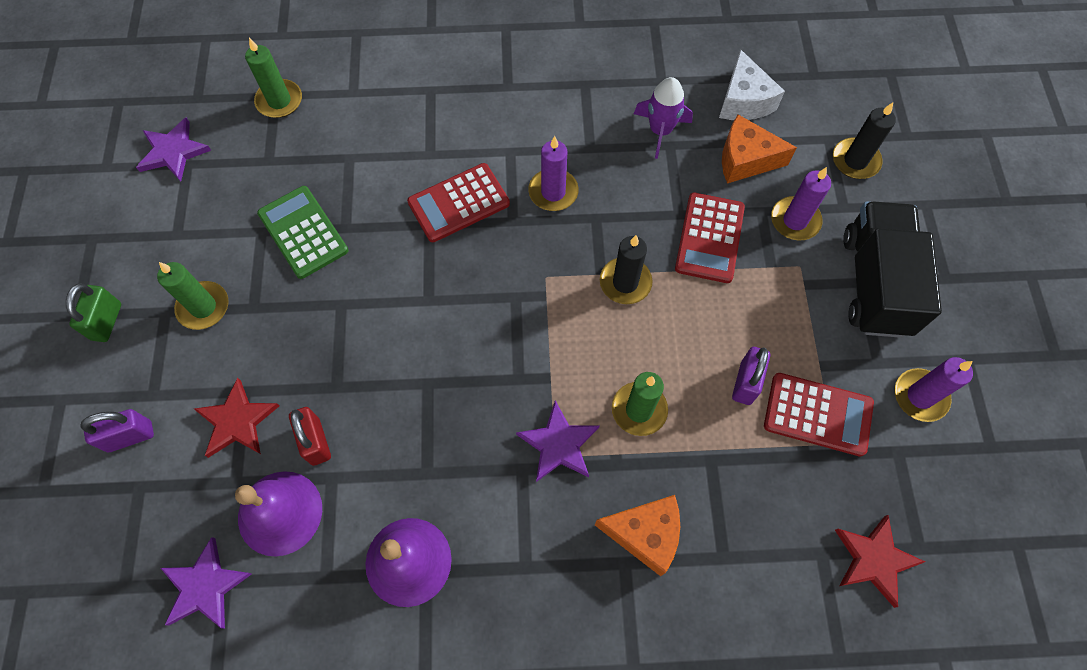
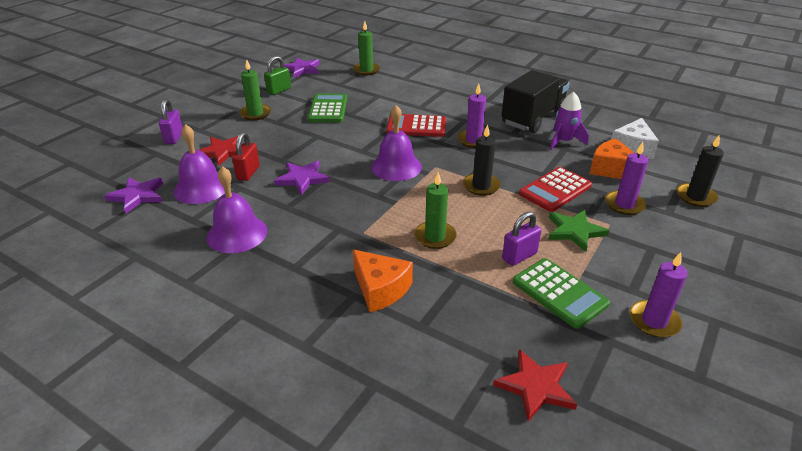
camera: 35 degrees right, 30 degrees down
green padlock [66,283,121,342] -> green padlock moved to [264,56,291,95]
purple padlock [80,409,154,452] -> purple padlock turned 75 degrees clockwise [159,99,183,144]
purple star [516,400,600,482] -> purple star moved to [274,161,330,195]
red calculator [764,373,874,457] -> green calculator [513,258,610,329]
black truck [843,201,942,338] -> black truck moved to [501,70,570,133]
none -> purple bell [371,105,422,181]
none -> green star [548,210,610,252]

